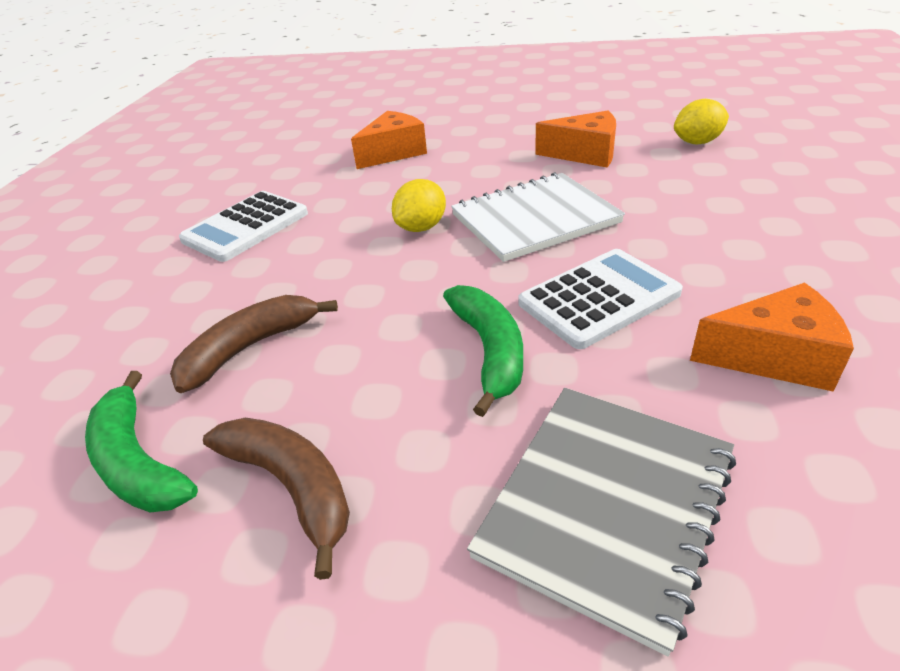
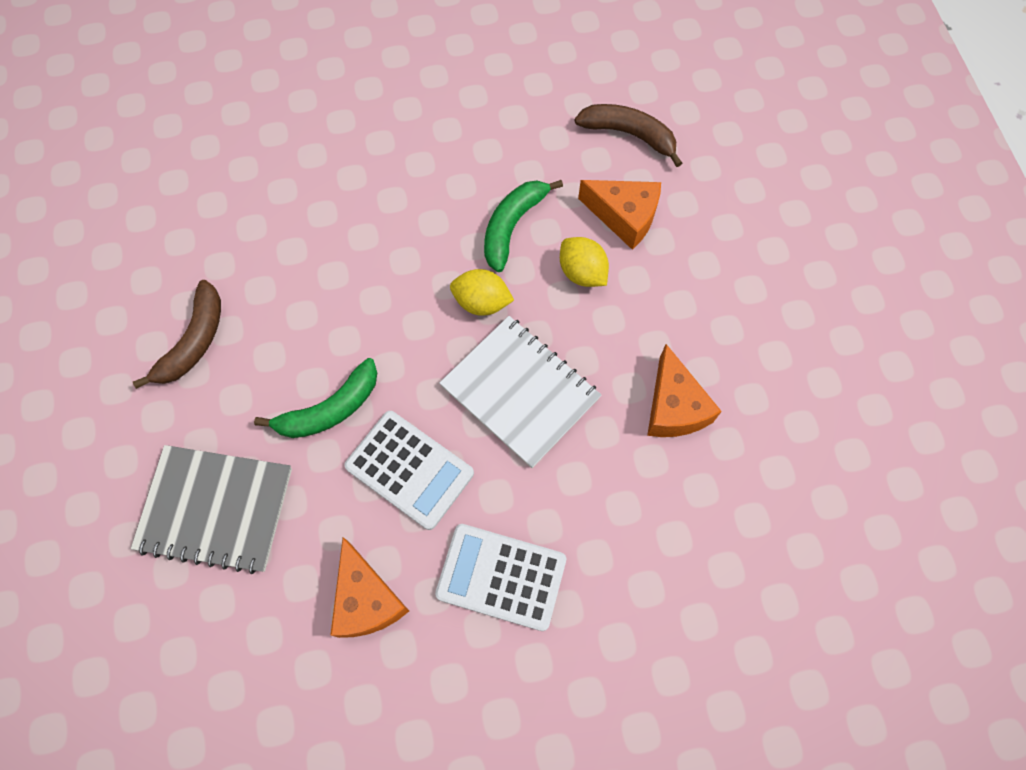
camera: 65 degrees right, 30 degrees up
green banana [85,371,198,512] -> green banana moved to [484,180,563,272]
brown banana [170,295,338,393] -> brown banana moved to [575,104,682,167]
white calculator [179,191,308,262] -> white calculator moved to [435,524,566,631]
yellow lemon [674,99,729,144] -> yellow lemon moved to [560,237,609,287]

